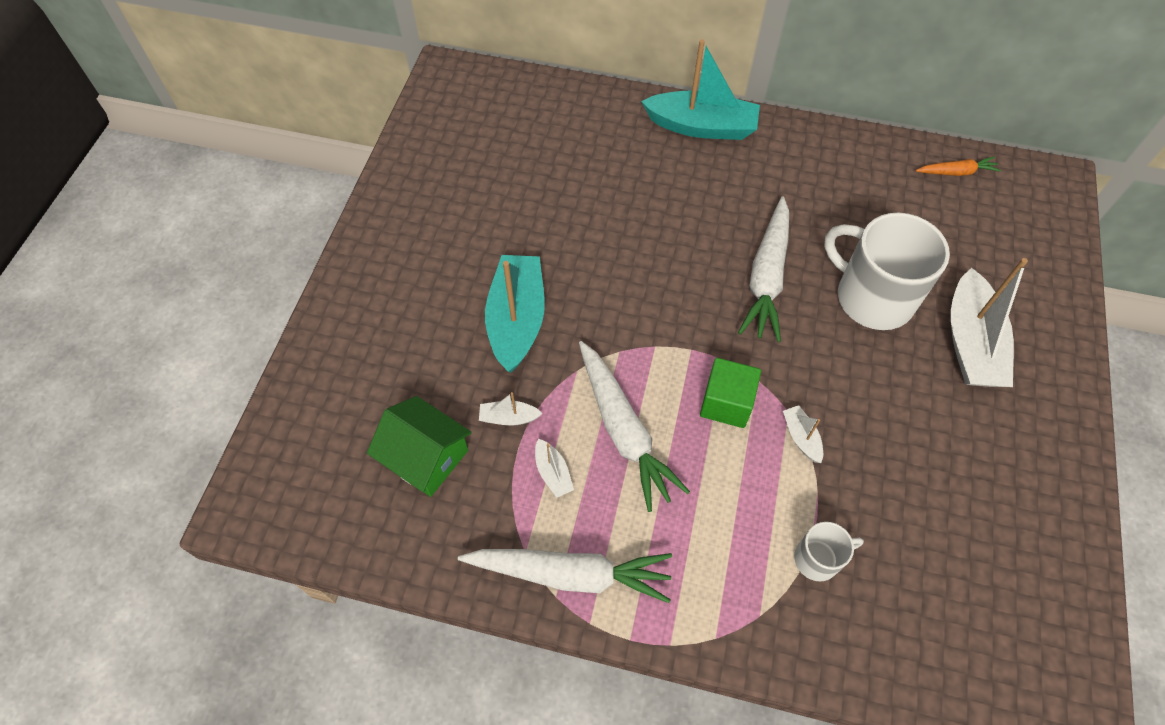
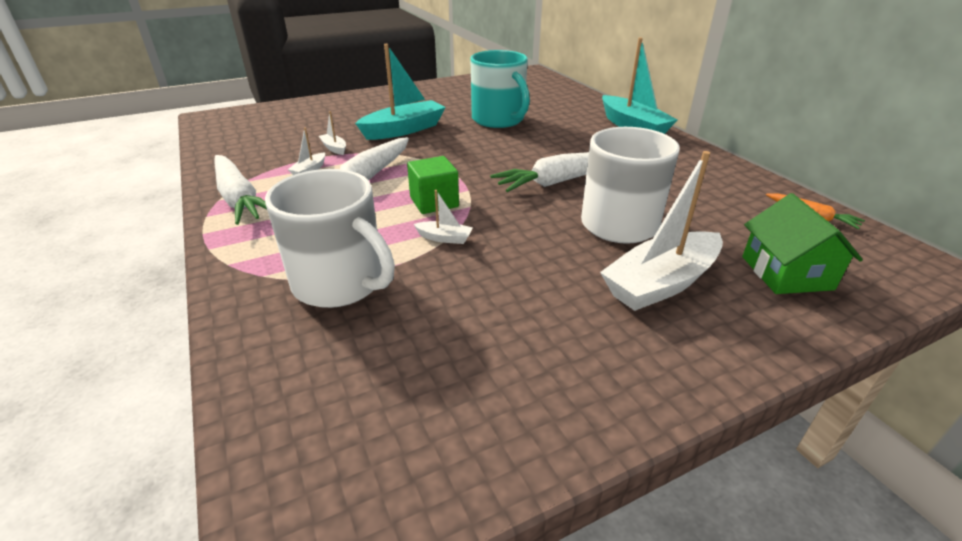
camera: 50 degrees right, 25 degrees down
green house [367,396,472,497] -> green house moved to [742,193,863,294]
white boat [783,405,823,463] -> white boat turned 75 degrees clockwise [414,190,473,244]
white mug [794,522,864,582] -> white mug [265,169,395,308], size x2.03
none -> turquoise mug [471,50,530,128]

